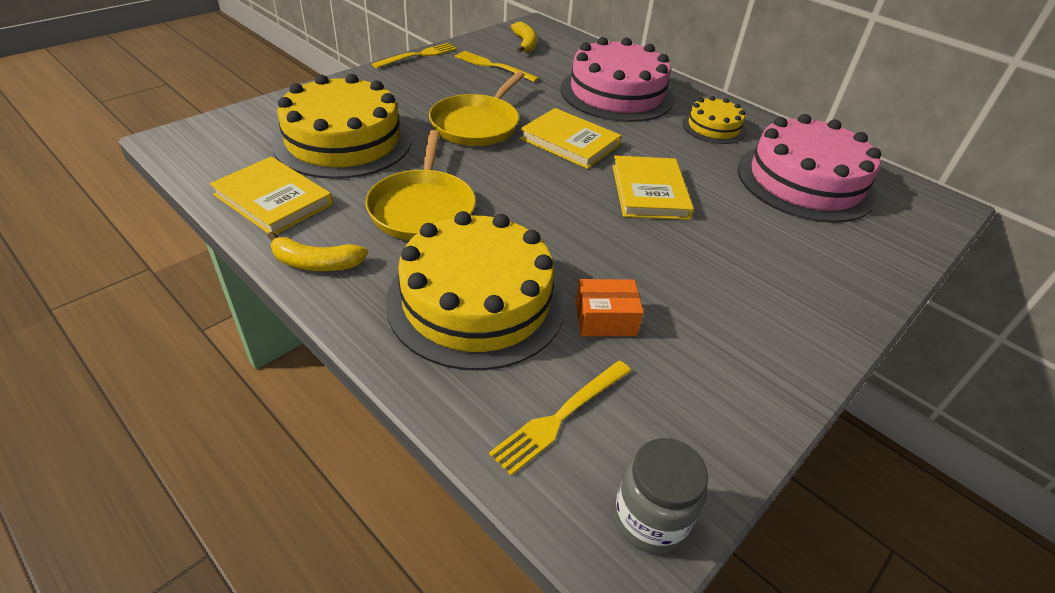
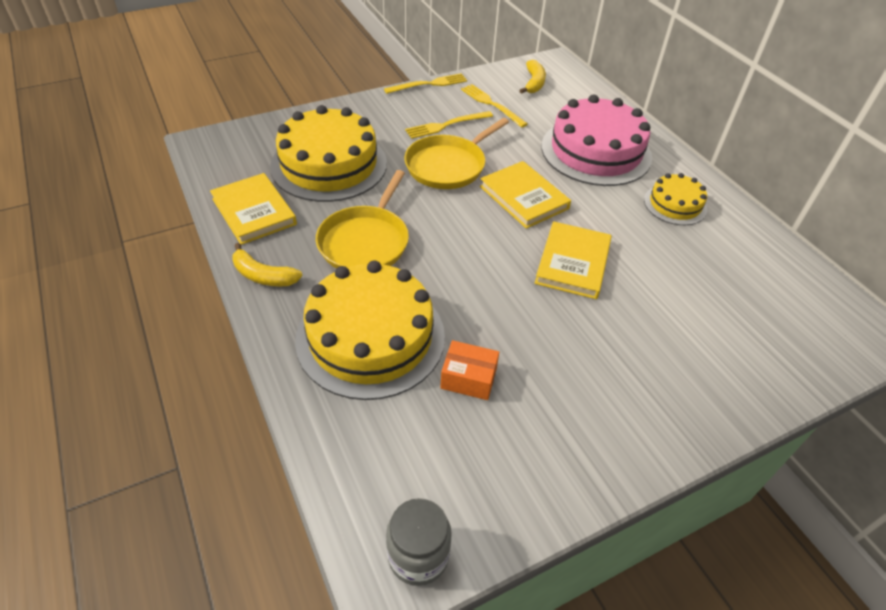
camera: 20 degrees right, 5 degrees up
yellow fork [489,360,631,476] -> yellow fork moved to [405,111,493,139]
pink cake [738,114,881,223] -> none

